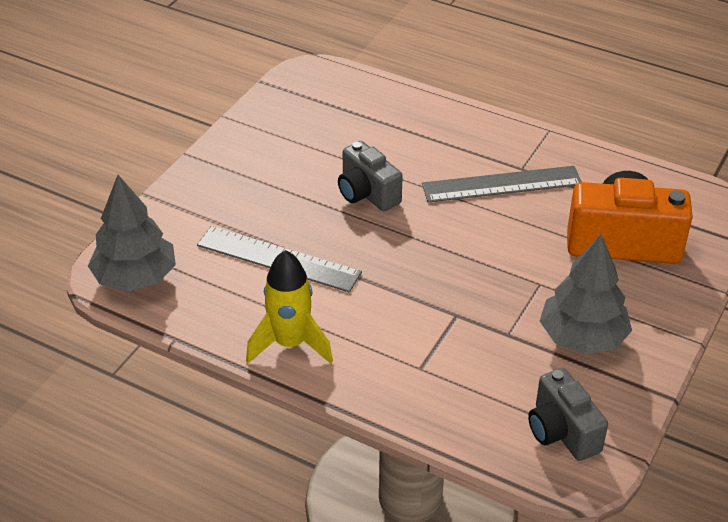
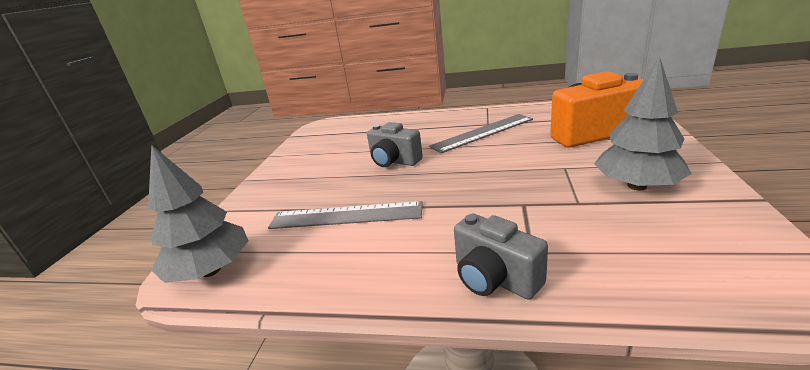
camera: 15 degrees left, 15 degrees down
yellow rocket [246,250,333,364] -> none
grey camera [528,368,608,461] -> grey camera moved to [454,214,548,300]

